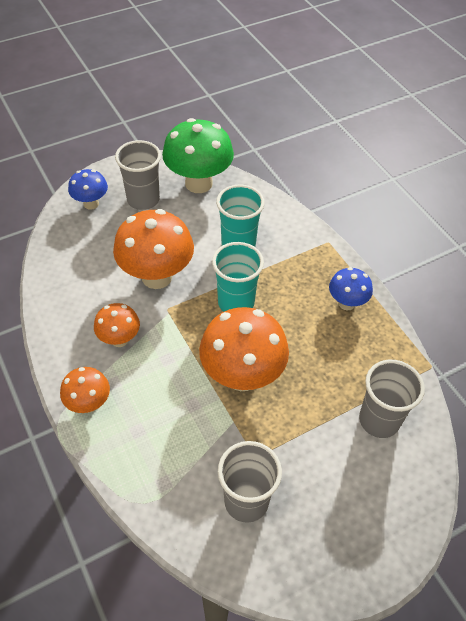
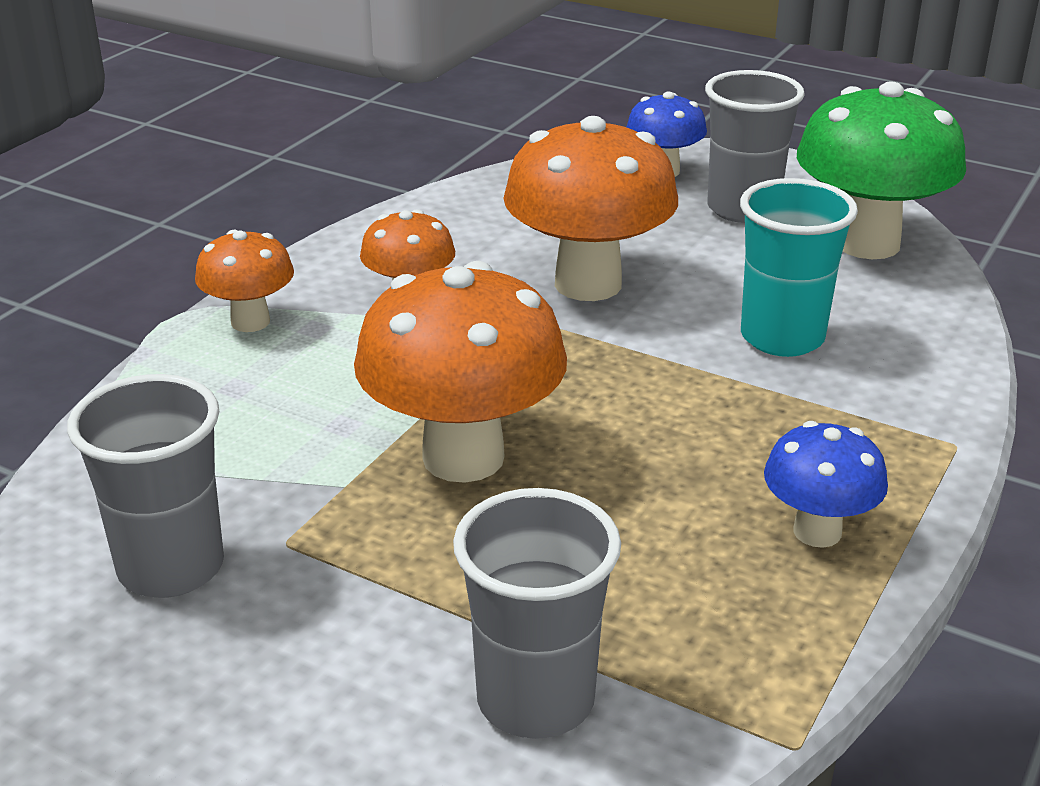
camera: 60 degrees right, 20 degrees down
turquoise cup [212,242,264,312] -> none

